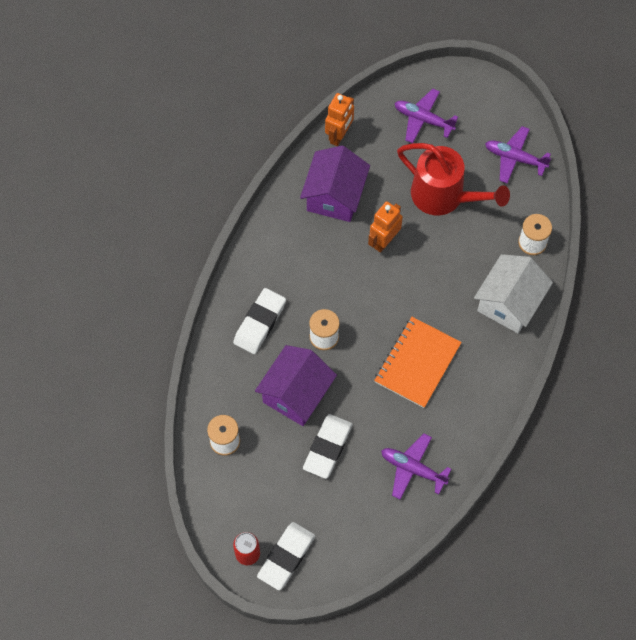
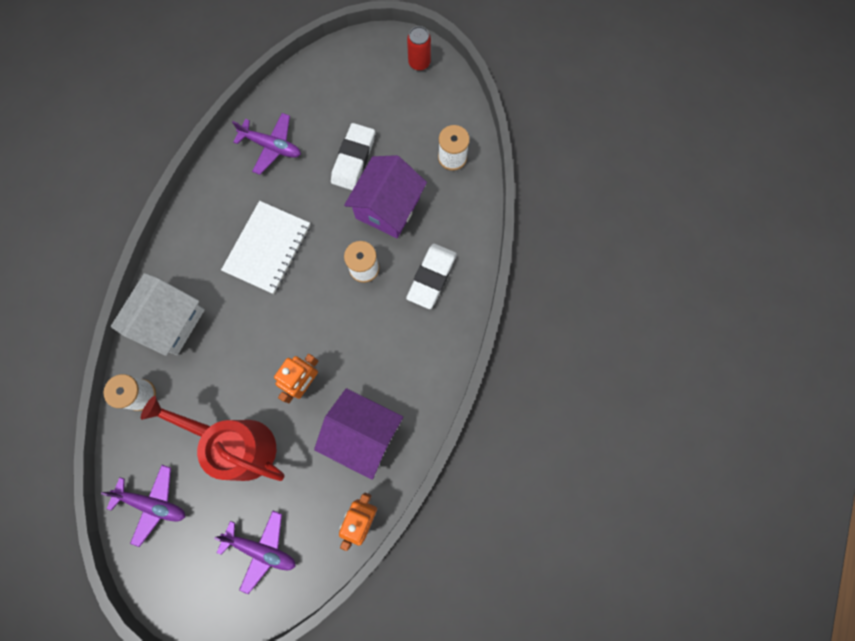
camera: 175 degrees right, 10 degrees up
white eraser [257,522,315,590] -> none
purple house [300,146,370,222] -> purple house turned 75 degrees counterclockwise [314,388,403,480]
orange notebook [374,317,462,408] -> white notebook [221,201,311,294]

